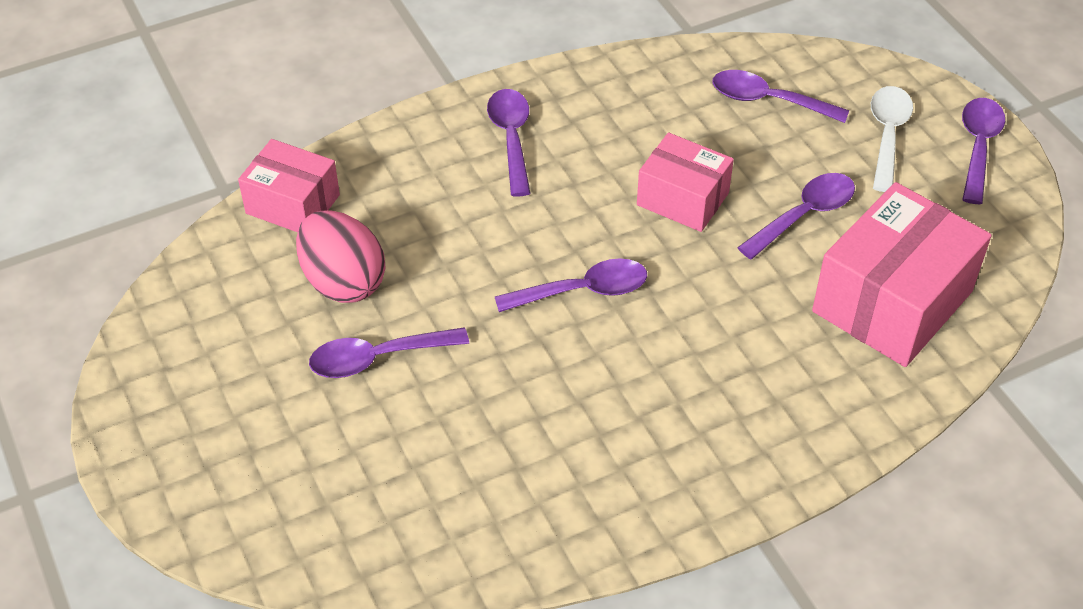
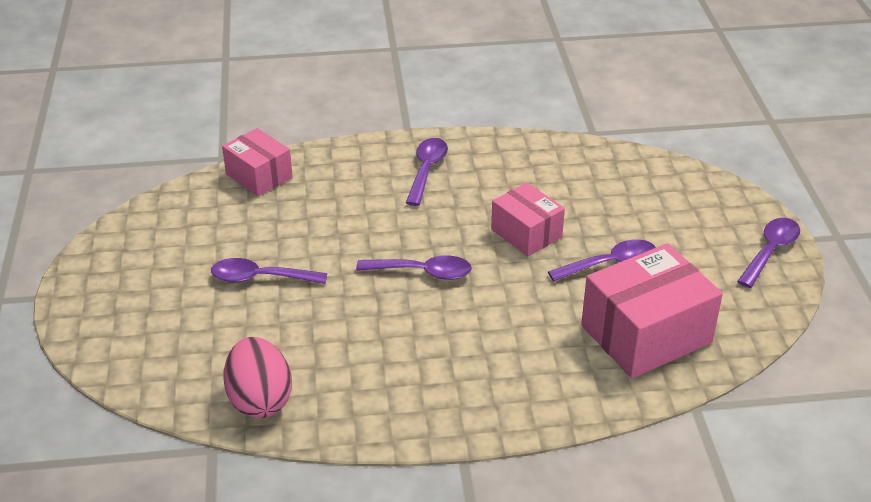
camera: 20 degrees right, 10 degrees down
pink egg [296,210,385,303] -> pink egg moved to [224,337,292,418]
purple spoon [712,70,849,123] -> none
white spoon [871,86,913,192] -> none

